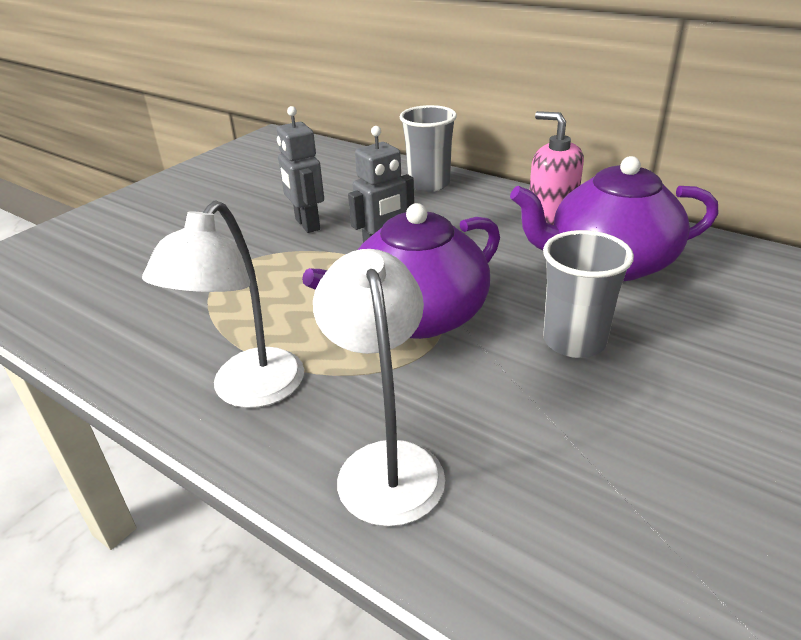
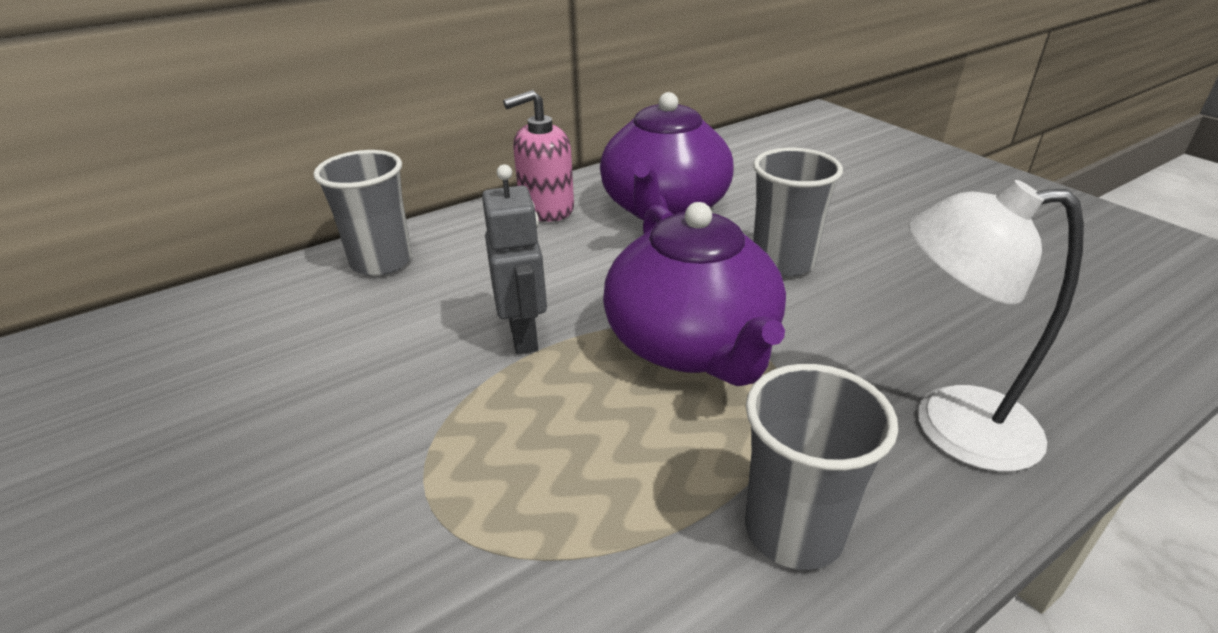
camera: 70 degrees left, 0 degrees up
white lamp [142,200,304,408] -> grey cup [745,364,898,570]
grey robot [276,106,324,233] -> none

